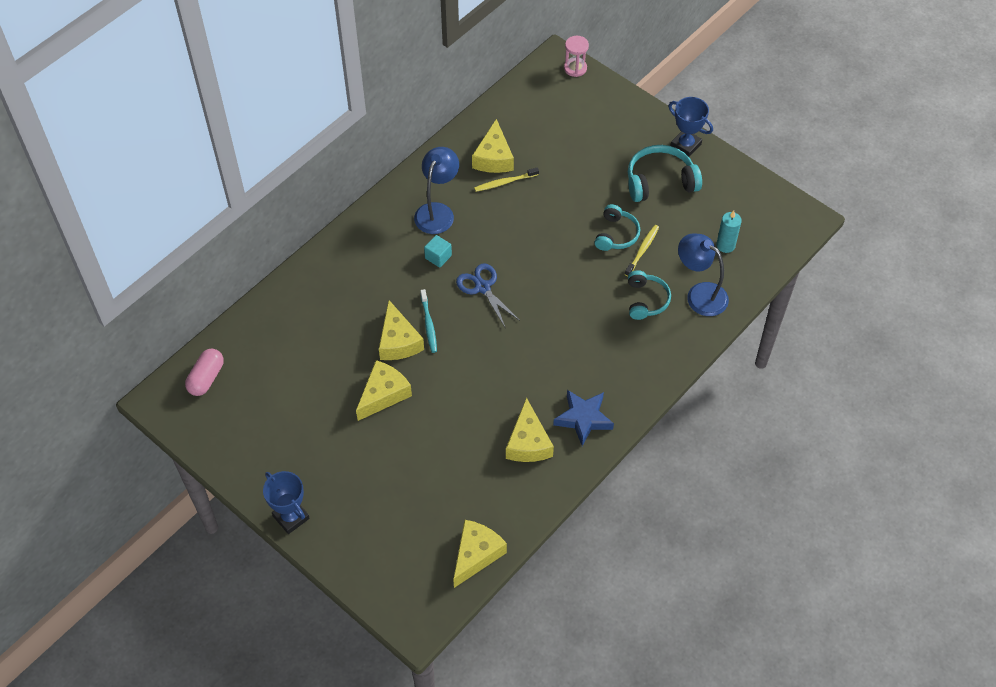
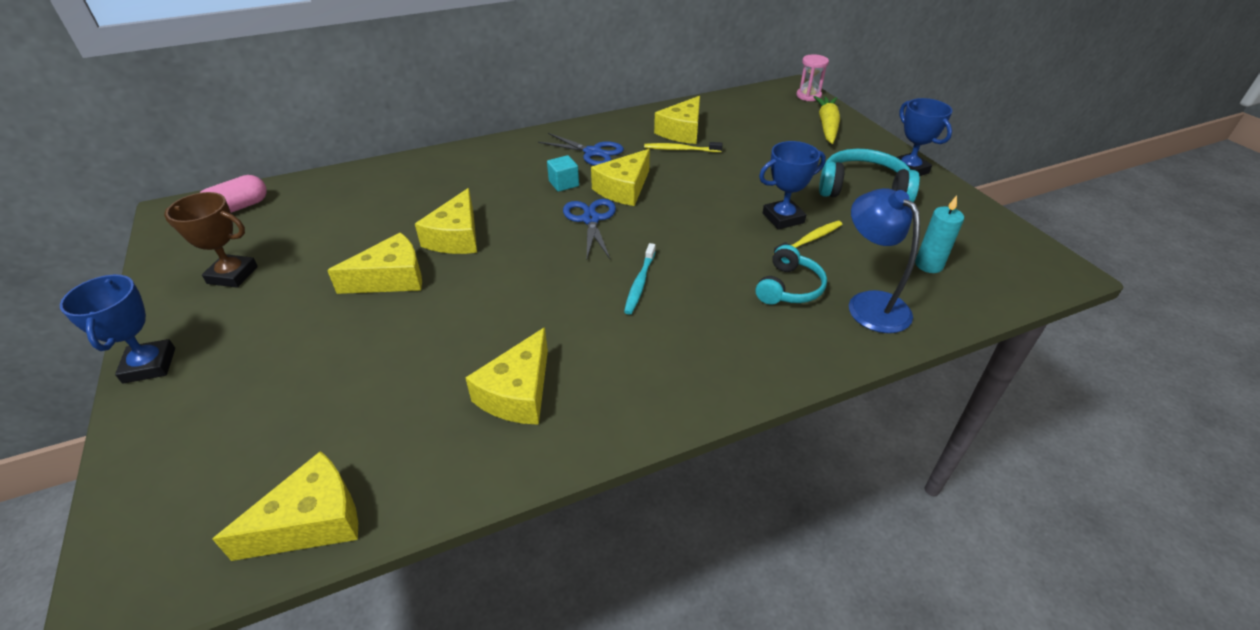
camera: 25 degrees right, 15 degrees down
blue lamp [414,147,459,234] -> blue scissors [538,133,624,166]
turquoise toothbrush [420,289,437,353] -> turquoise toothbrush moved to [624,243,656,315]
blue star [553,390,614,446] -> none
turquoise headphones [595,204,640,251] -> blue trophy [759,141,826,230]
none -> brown trophy [164,192,258,288]
none -> yellow cheese [591,149,650,206]
none -> yellow carrot [814,96,840,144]

